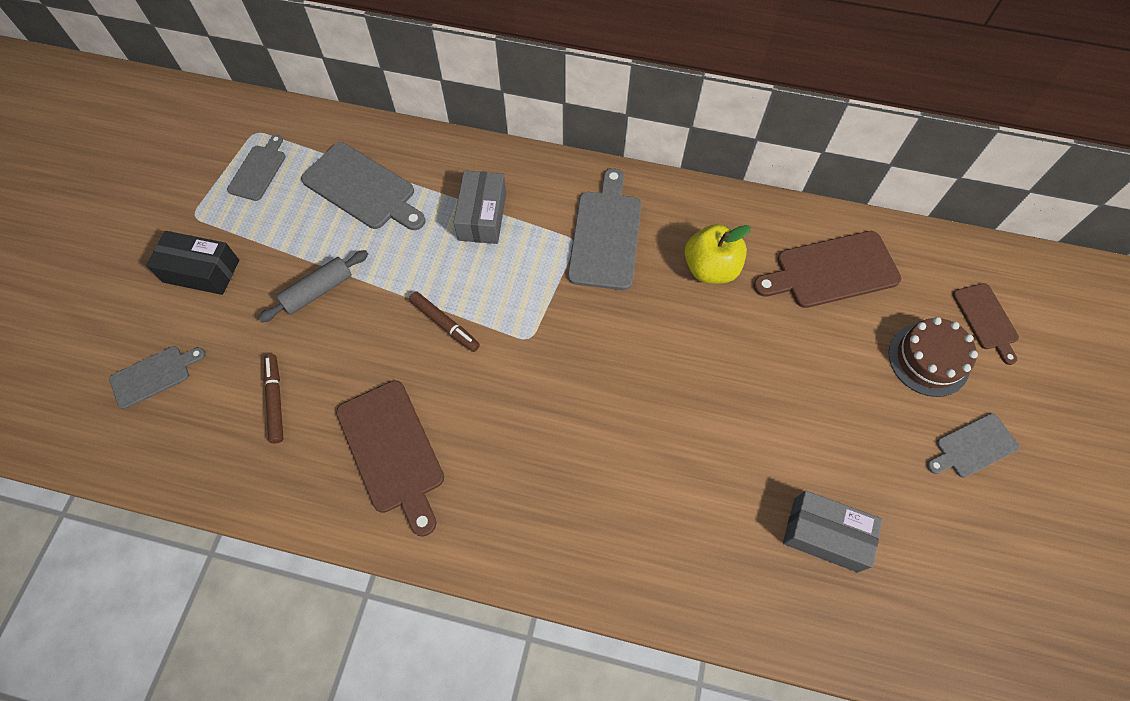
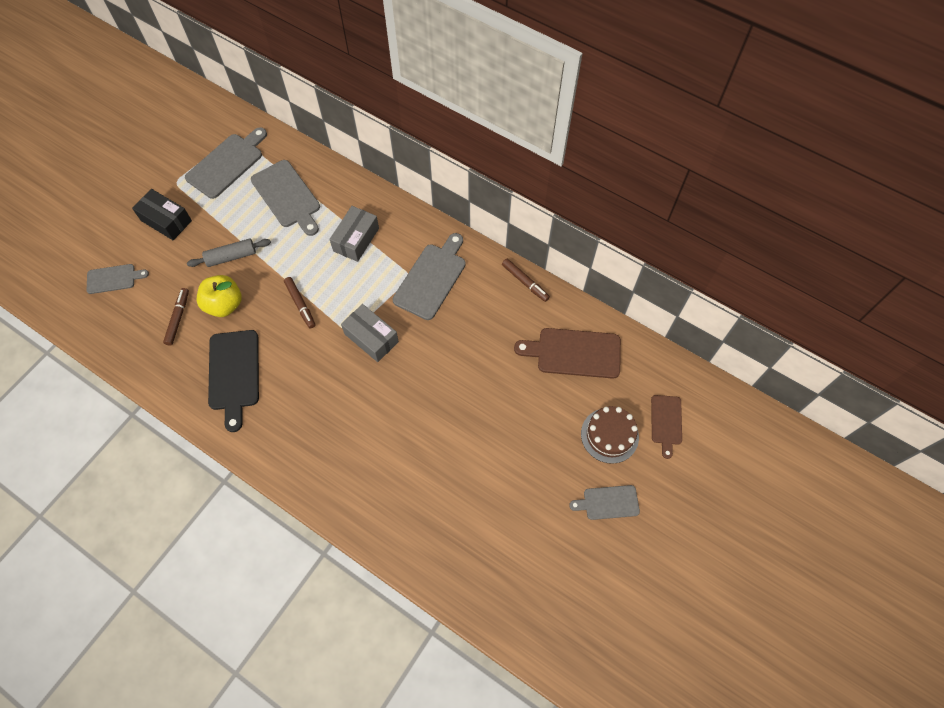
camera: 20 degrees right, 0 degrees up
grey cutting board [227,134,286,201] -> grey cutting board [185,127,267,199], size x1.68
brown cutting board [336,380,444,536] -> black cutting board [208,330,259,432]
yellow apple [685,224,751,284] -> yellow apple moved to [197,275,242,317]
grey box [783,490,883,573] -> grey box moved to [341,304,399,362]
none -> brown marker [502,259,550,302]

